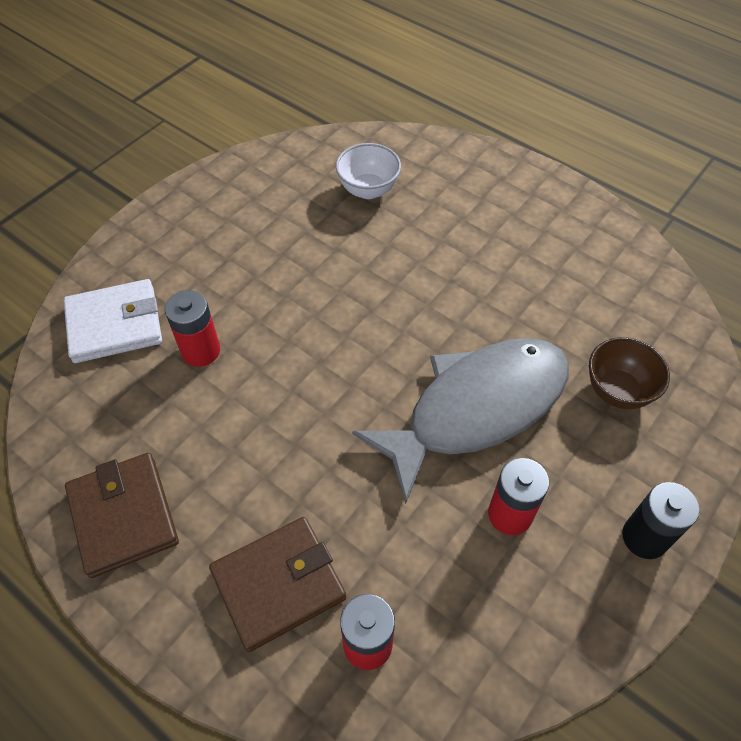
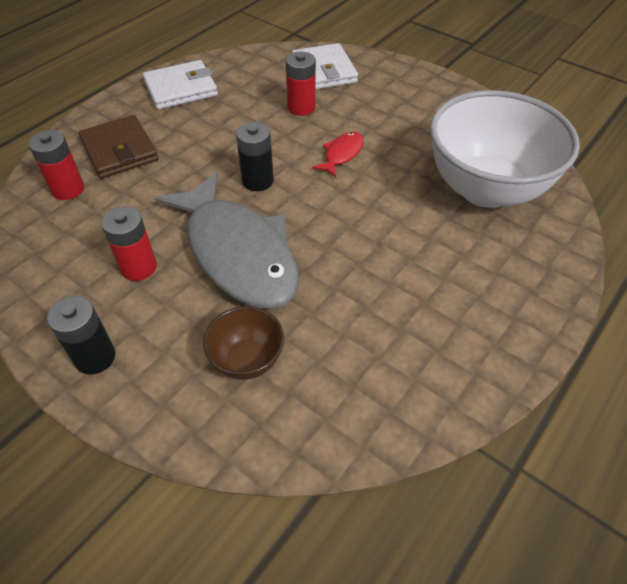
camera: 90 degrees right, 5 degrees down
brown wallet [65,453,179,578] -> white wallet [143,60,218,110]
white bowl [336,143,401,199] -> white bowl [430,90,580,208], size x2.20
none -> black battery [236,122,274,191]
none -> red fish [312,132,364,177]

